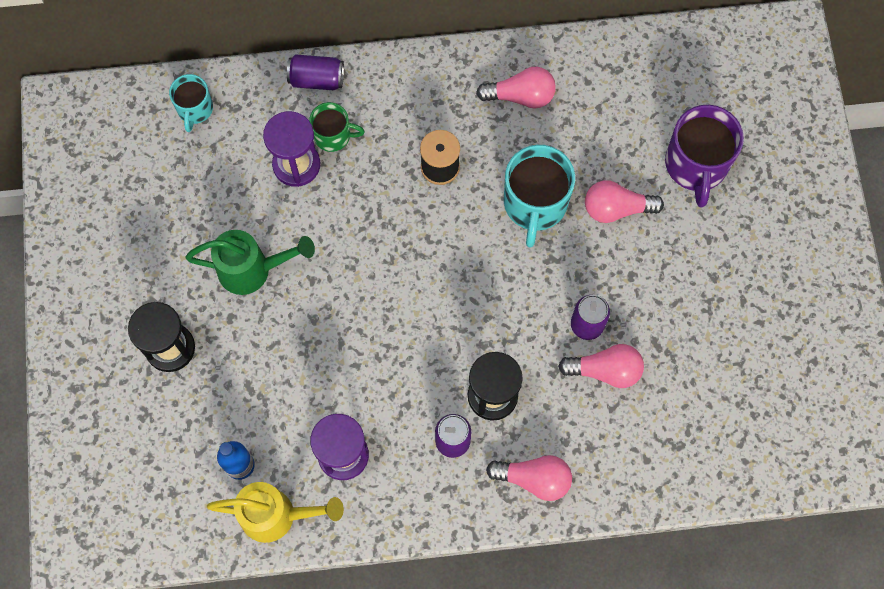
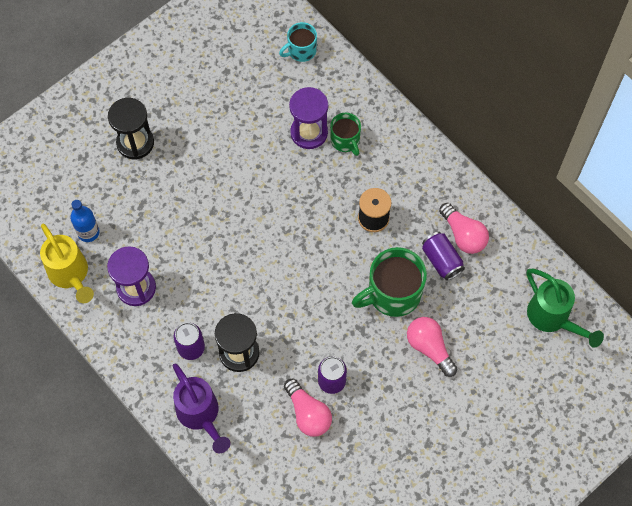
camera: 55 degrees right, 5 degrees down
green watering can [185,230,315,295] -> green watering can moved to [526,269,604,348]
purple can [287,54,344,90] -> purple can moved to [422,232,465,281]
pink light bulb [486,455,572,501] -> purple watering can [173,363,230,453]
turquoise mug [504,145,575,248] -> green mug [352,247,427,317]
purple mug [665,105,744,207] -> none

